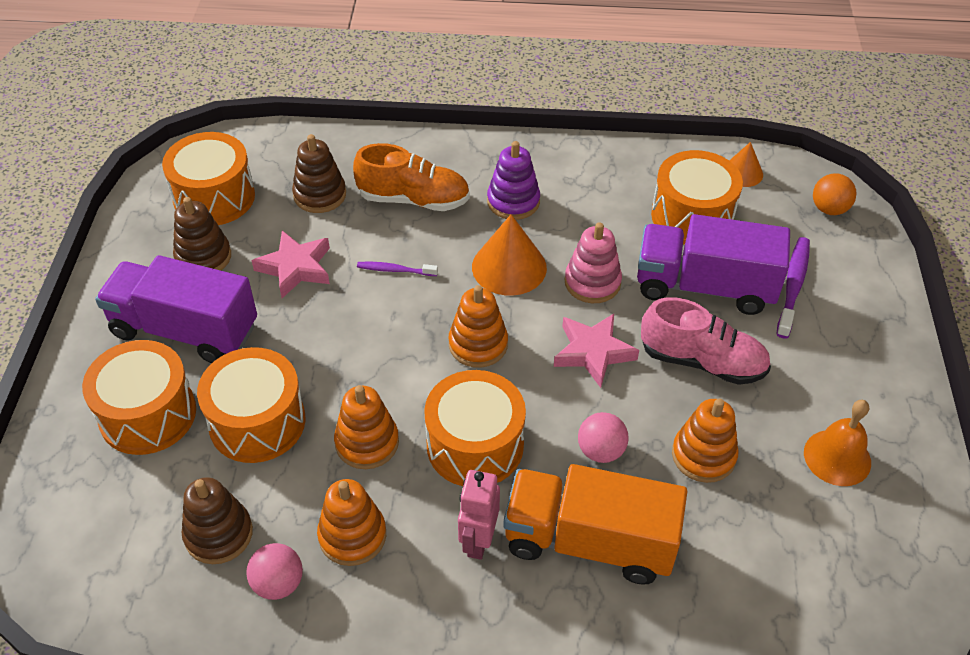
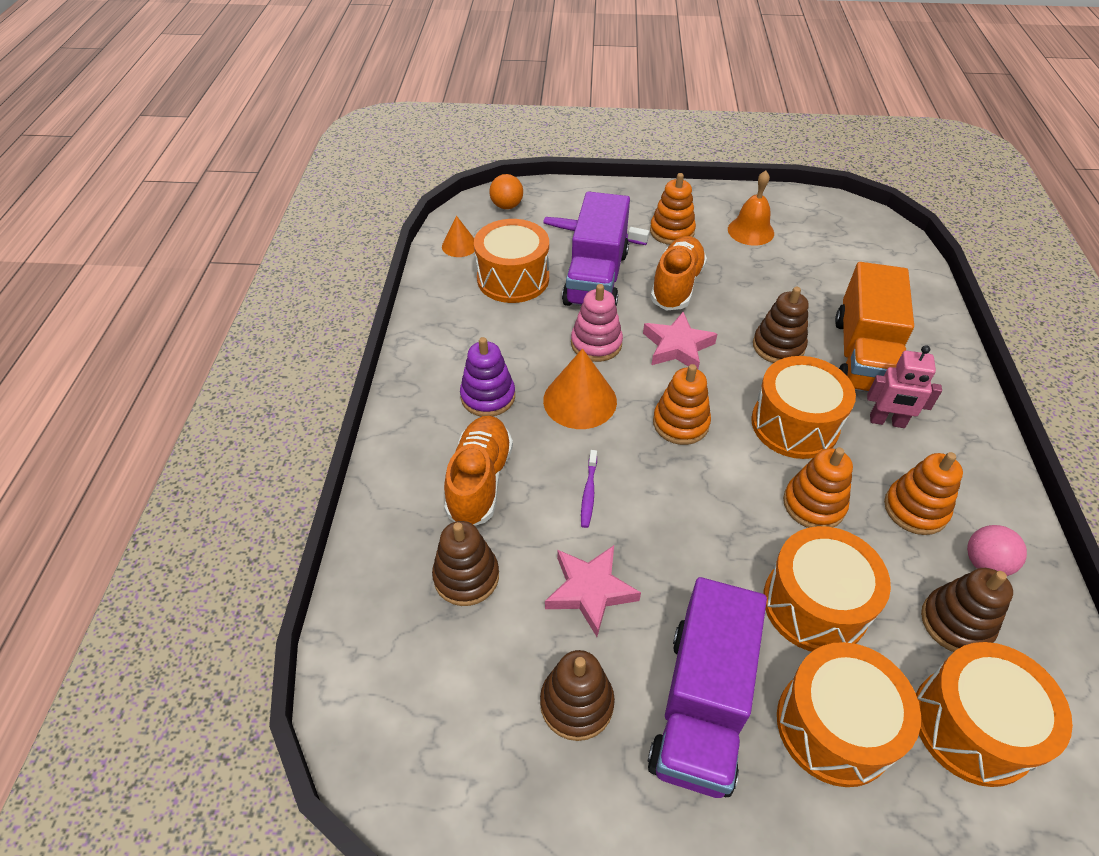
camera: 90 degrees left, 0 degrees up
orange drum [162,132,255,225] -> orange drum moved to [916,642,1073,787]
pink ball [578,412,629,463] -> brown stacking toy [753,287,809,363]
pink shoe [641,297,771,385] -> orange shoe [651,236,707,311]
orange stacking toy [672,399,739,483] -> orange stacking toy moved to [650,173,696,245]

